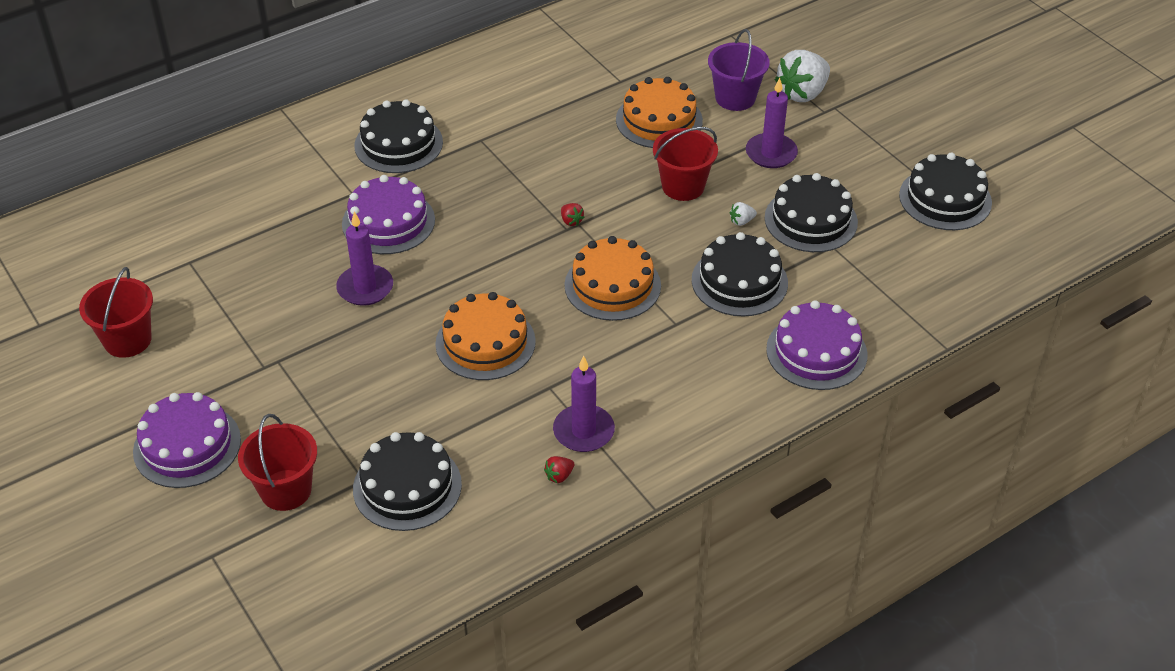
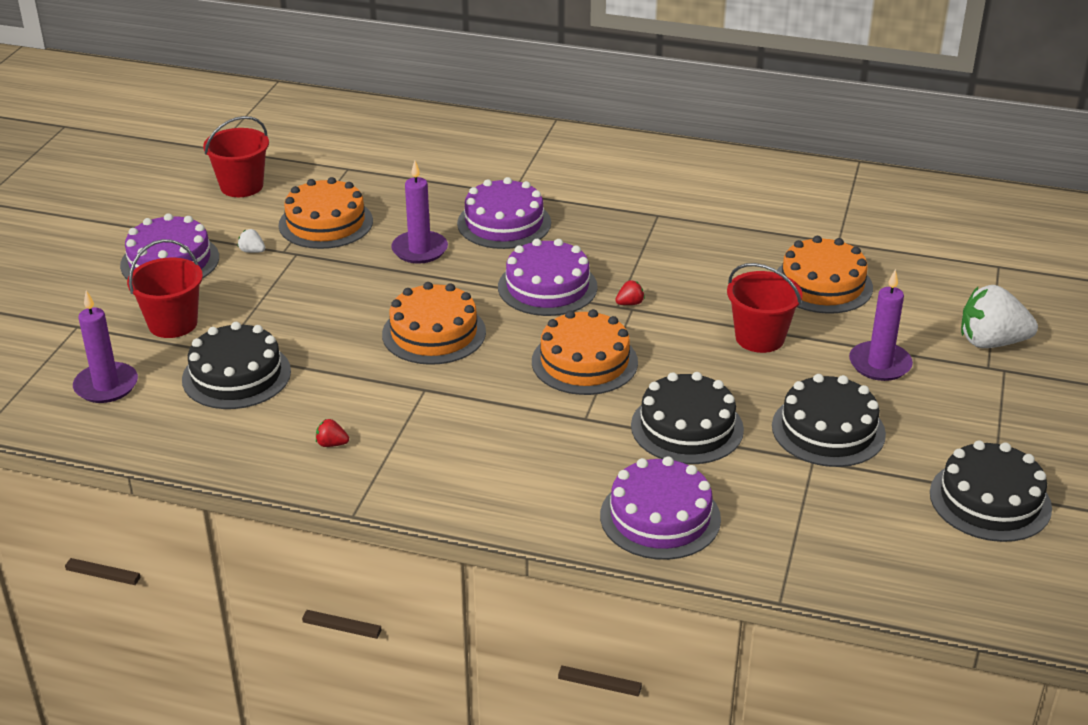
camera: 50 degrees right, 10 degrees down
black cake [354,99,443,173] -> none
purple candle [553,356,615,452] -> purple candle moved to [73,290,138,403]
red strawberry [561,203,585,226] -> red strawberry turned 135 degrees counterclockwise [615,280,645,305]
purple bucket [708,29,770,111] -> none
white strawberry [730,202,757,226] -> white strawberry moved to [238,229,265,253]
none -> orange cake [279,177,373,249]
none -> purple cake [498,239,598,316]

